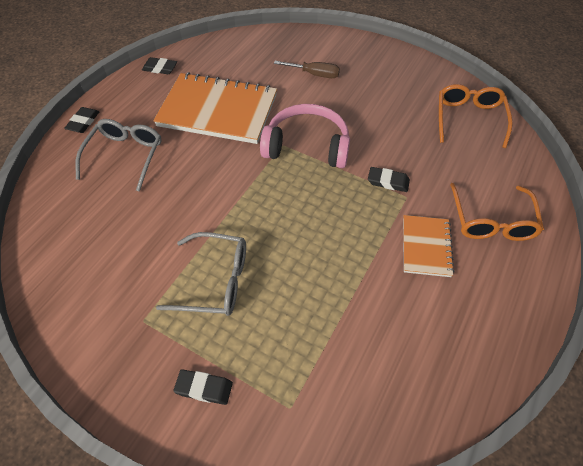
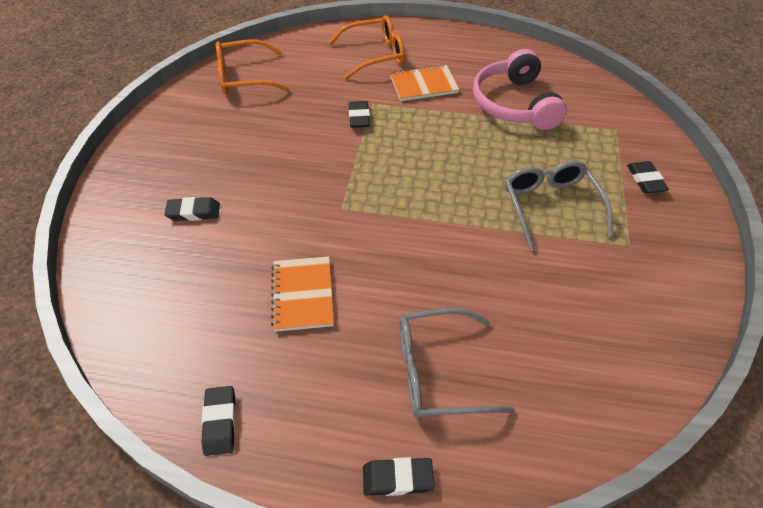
camera: 110 degrees left, 5 degrees down
orange notebook [153,72,277,144] -> orange notebook [271,256,334,332], size x0.51
pink headphones [260,104,350,168] -> pink headphones moved to [473,49,567,130]
brown screwdriver [274,61,340,78] -> black eraser [165,197,220,221]

